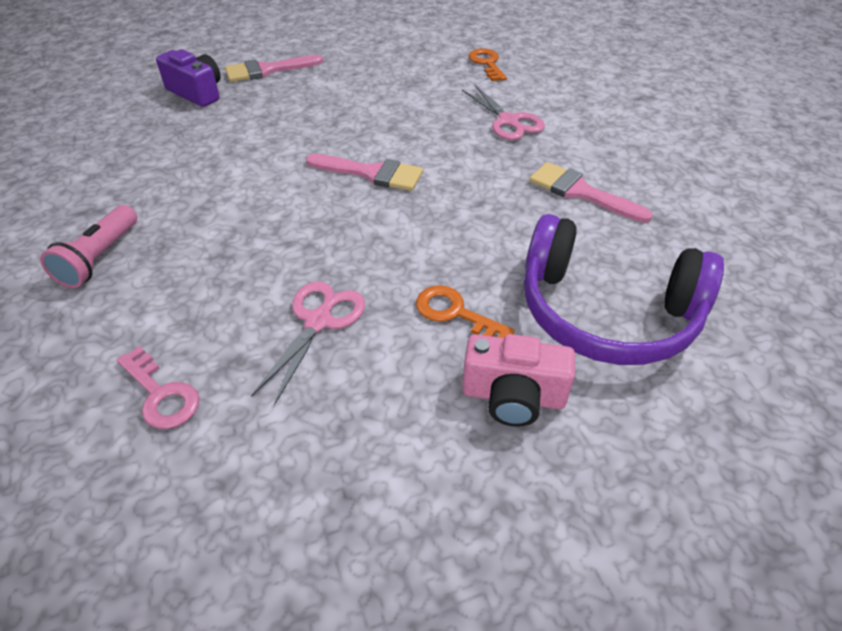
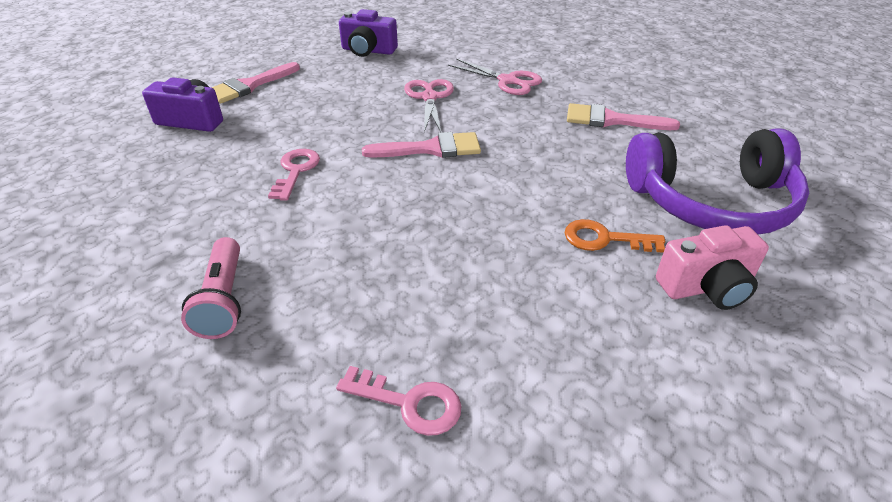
camera: 25 degrees left, 5 degrees down
pink scissors [251,281,365,406] -> pink scissors moved to [404,79,454,132]
orange key [469,48,507,81] -> none
none -> pink key [268,149,320,201]
none -> purple camera [339,9,398,57]

